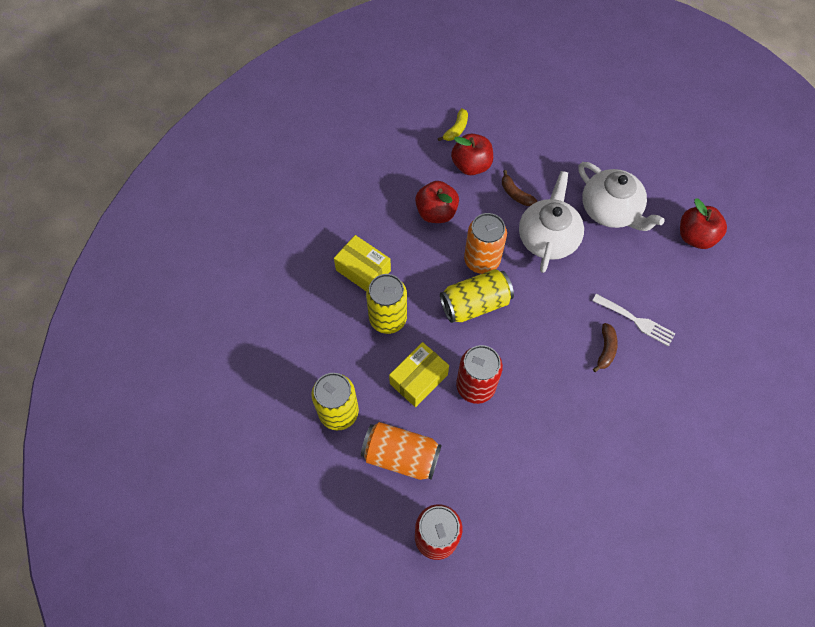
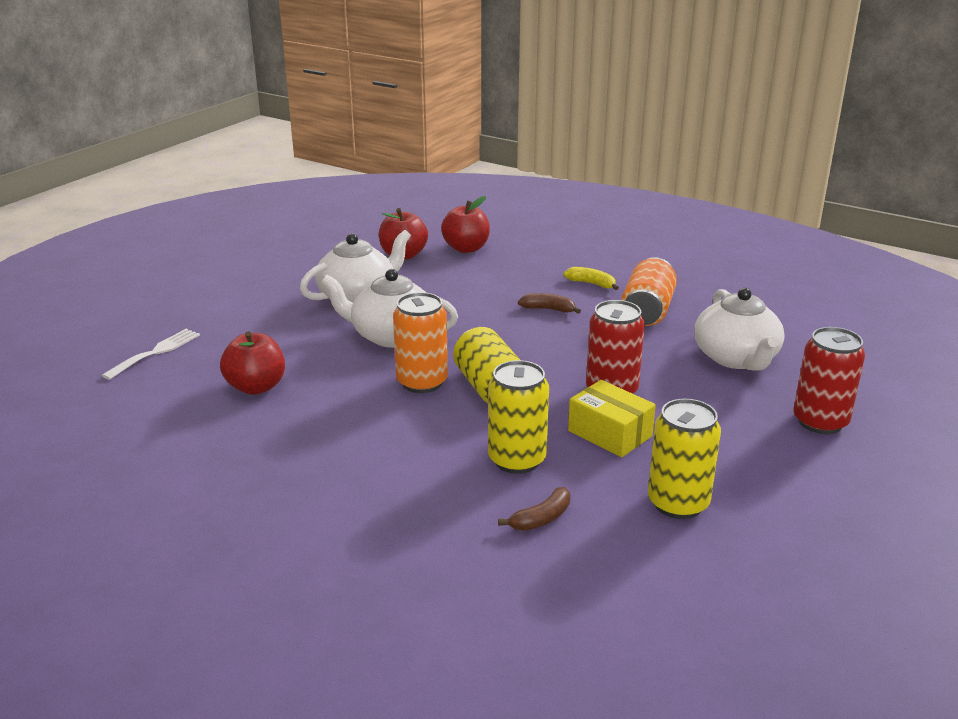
camera: 90 degrees left, 35 degrees down
yellow box [334,235,391,291] -> none
orange can [361,422,442,480] -> orange can moved to [621,257,677,326]
red apple [415,181,459,223] -> red apple moved to [441,196,490,253]
yellow banana [438,108,468,141] -> yellow banana moved to [563,267,619,290]
brown banana [502,170,537,206] -> brown banana moved to [498,487,570,531]
white fork [592,294,676,347] -> white fork moved to [102,329,200,380]
none -> white teapot [694,288,785,371]

